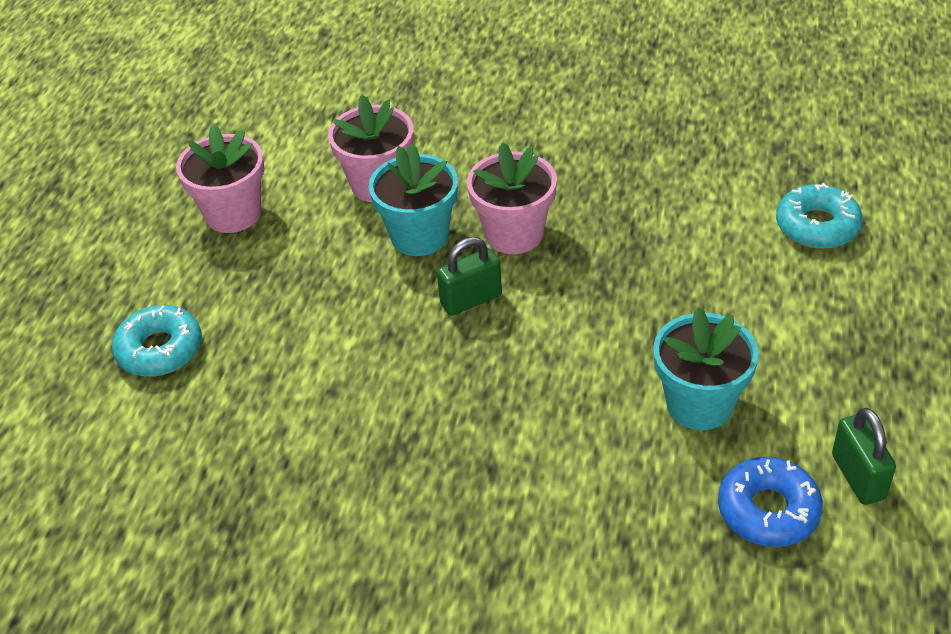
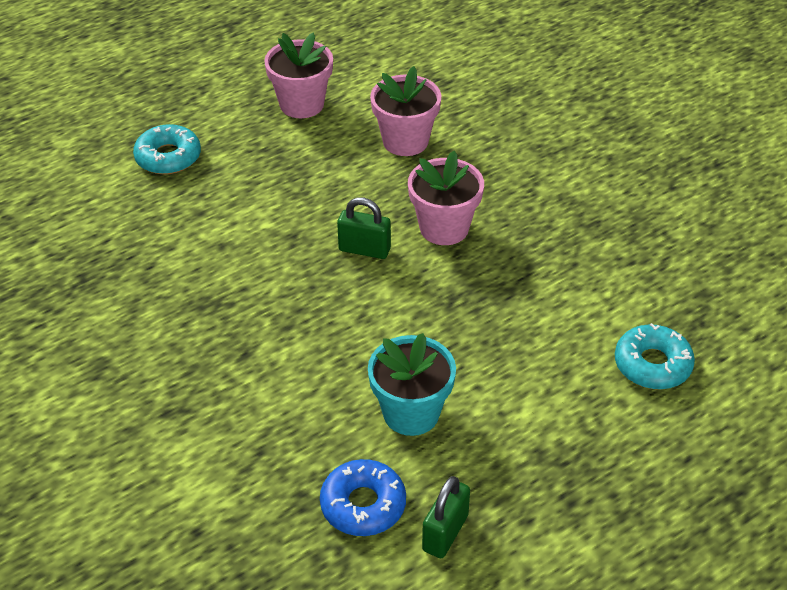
camera: 40 degrees right, 0 degrees up
turquoise flower pot [369,143,458,256] -> none

